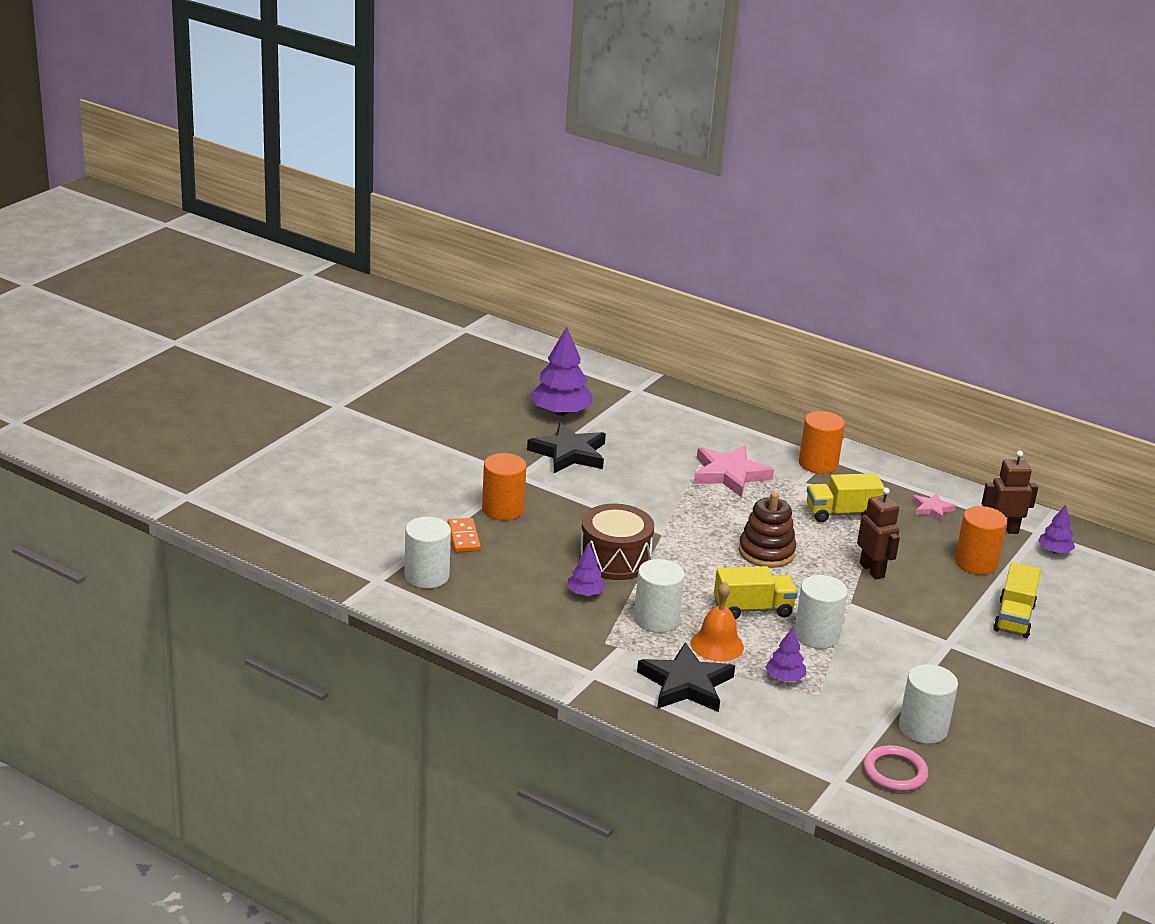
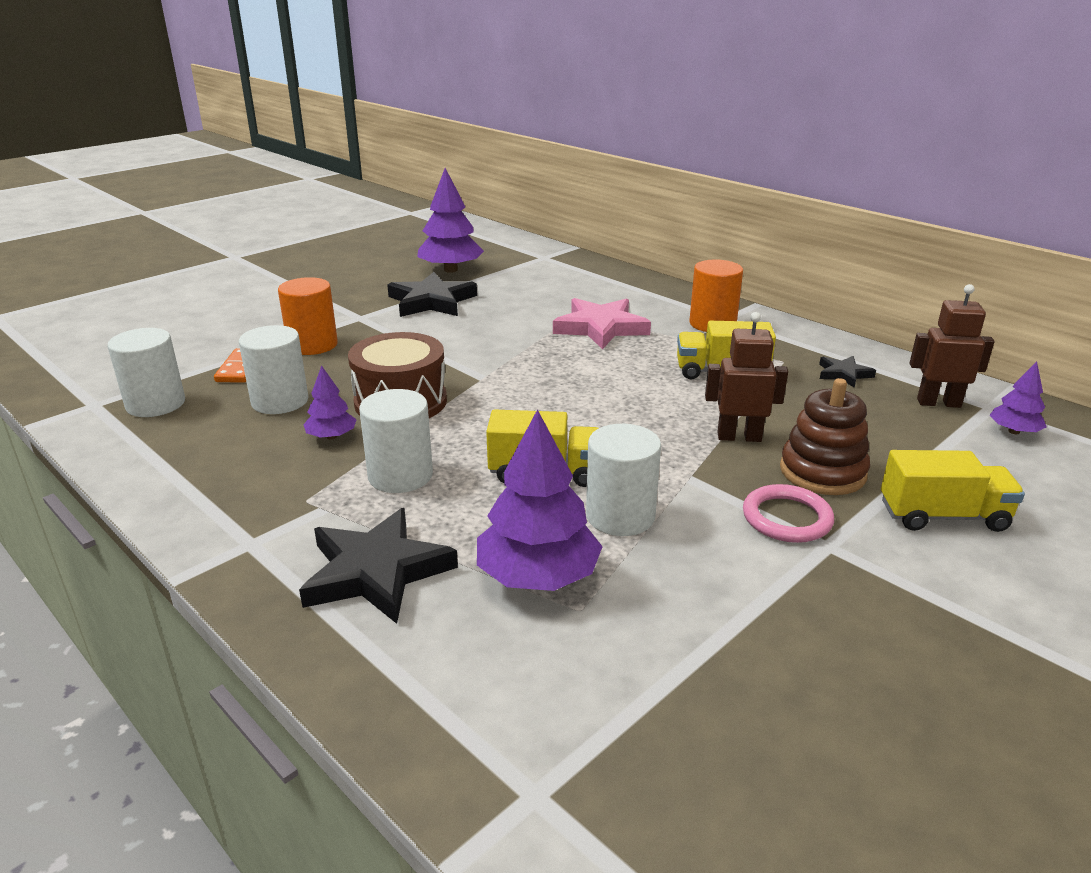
camera: 15 degrees right, 0 degrees up
orange bell [691,582,744,661] -> none
brown stacking toy [739,492,796,568] -> brown stacking toy moved to [780,378,870,495]
purple tree [766,627,806,681] -> purple tree [477,409,603,591], size x1.90
brown robot [857,488,900,579] -> brown robot turned 75 degrees counterclockwise [705,312,788,442]
pink ring [863,745,929,792] -> pink ring moved to [743,484,834,543]
white cylinder [899,664,958,744] -> white cylinder moved to [239,325,308,414]
pink star [912,493,956,521] -> black star [819,356,876,388]
orange cylinder [955,506,1007,574] -> none
yellow truck [993,562,1041,638] -> yellow truck turned 120 degrees counterclockwise [881,450,1025,532]

